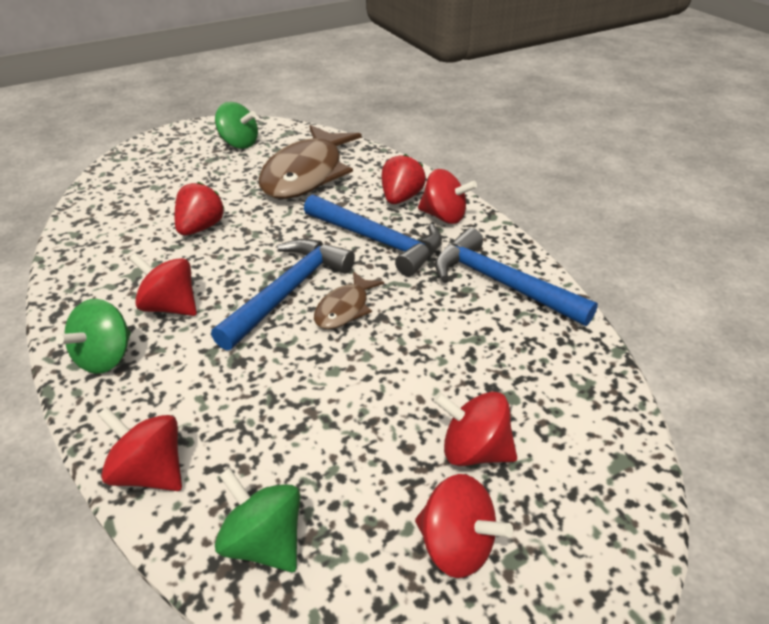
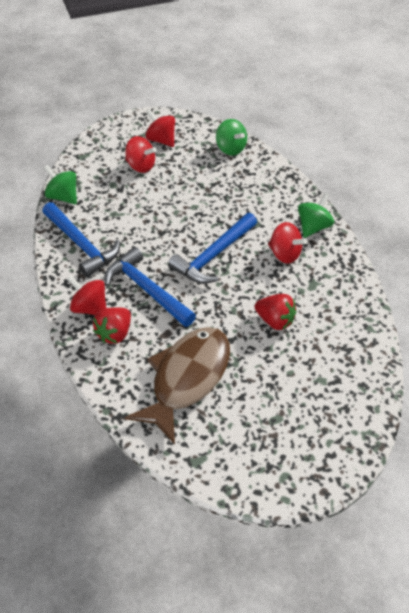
camera: 170 degrees left, 10 degrees up
red spinning top [98,407,182,491] -> none
red strawberry [175,182,225,235] -> red strawberry turned 90 degrees counterclockwise [255,294,296,330]
green spinning top [215,102,258,149] -> green spinning top moved to [44,165,77,204]
brown fish [314,271,384,329] -> none

